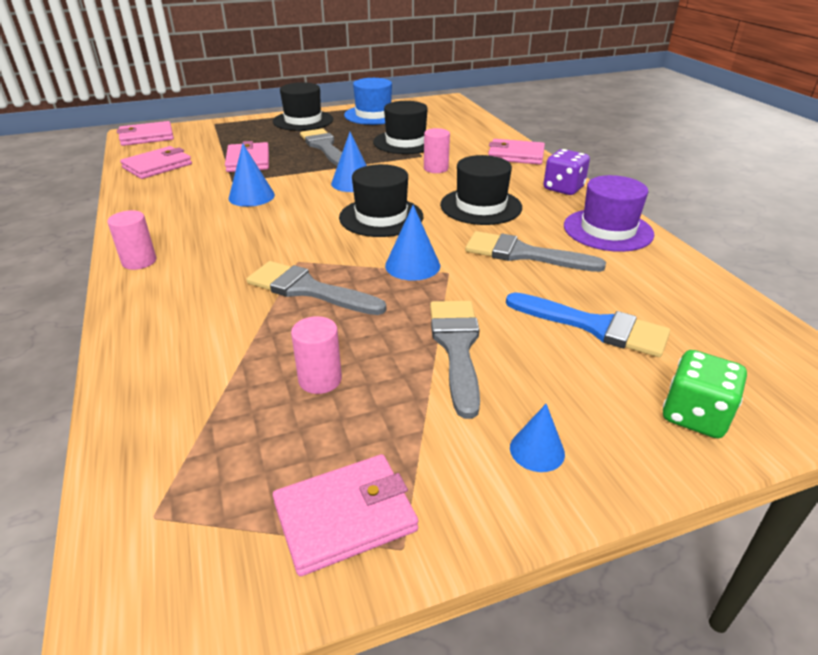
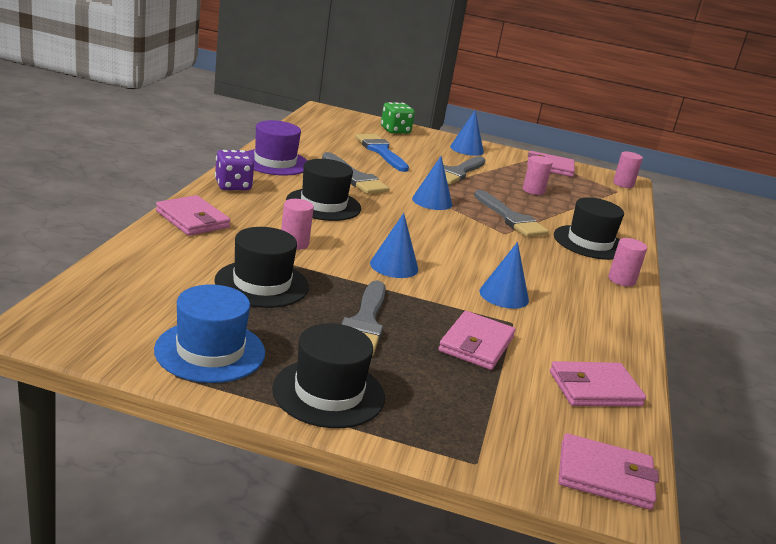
camera: 150 degrees left, 10 degrees down
black hat [339,164,423,237] -> black hat moved to [554,198,624,260]
blue cone [510,404,565,472] -> blue cone [450,111,484,156], size x1.50
none -> pink cylinder [613,151,643,188]

